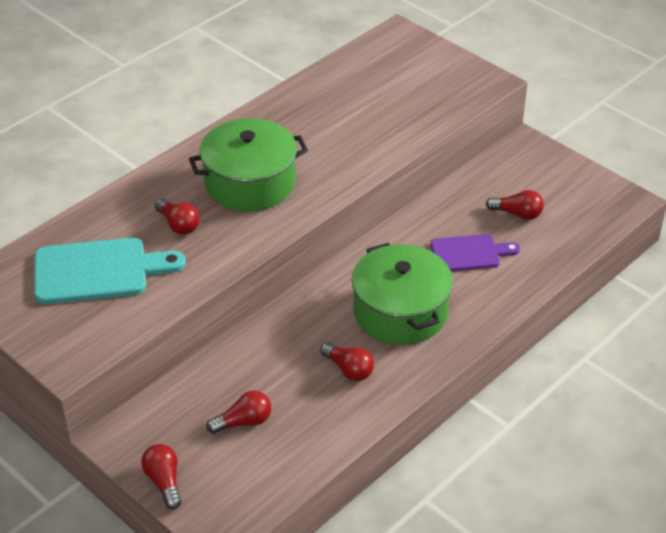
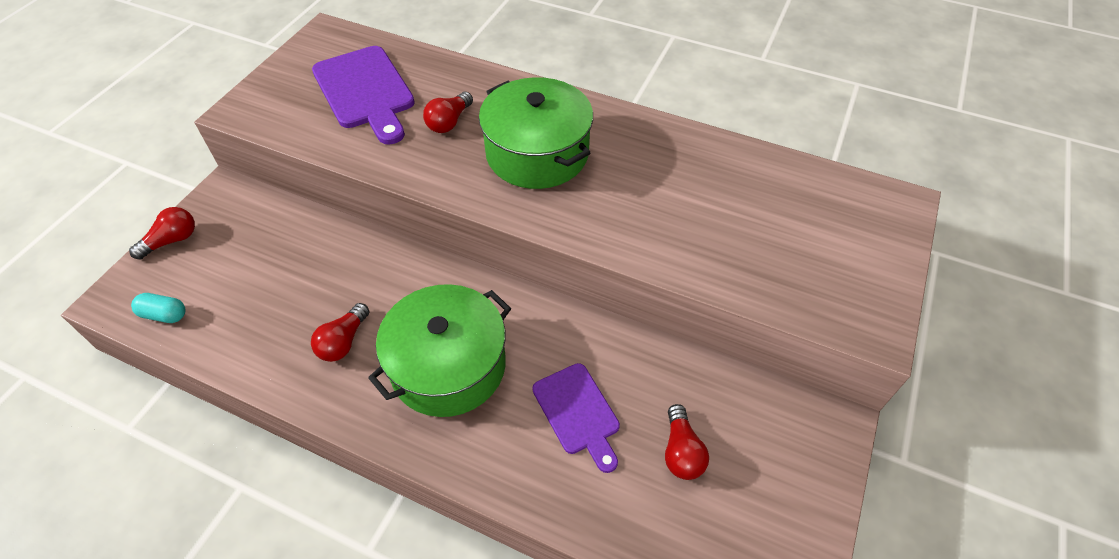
camera: 70 degrees right, 10 degrees up
turquoise cutting board [34,237,186,304] -> purple cutting board [312,46,415,144]
red light bulb [207,390,271,434] -> none
none -> turquoise capsule [131,293,186,323]

